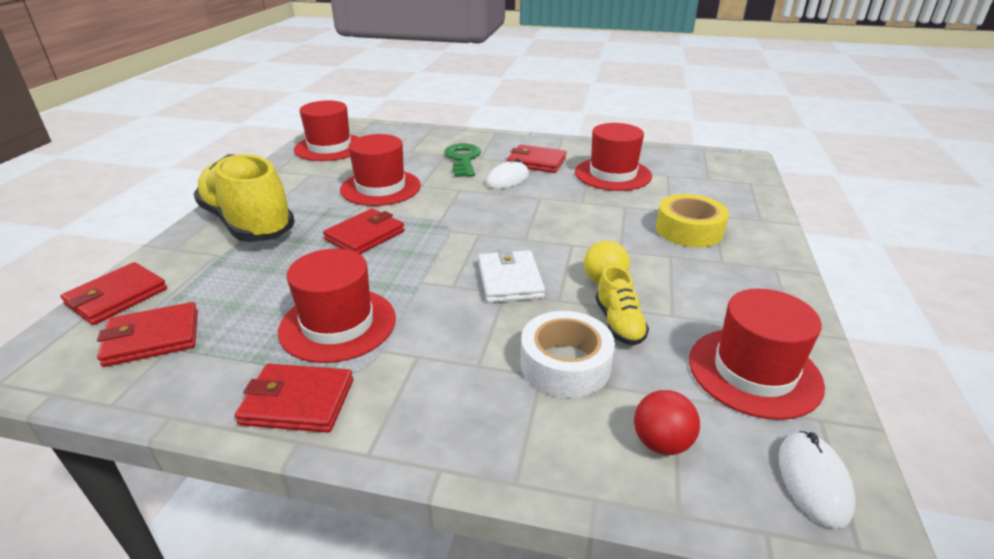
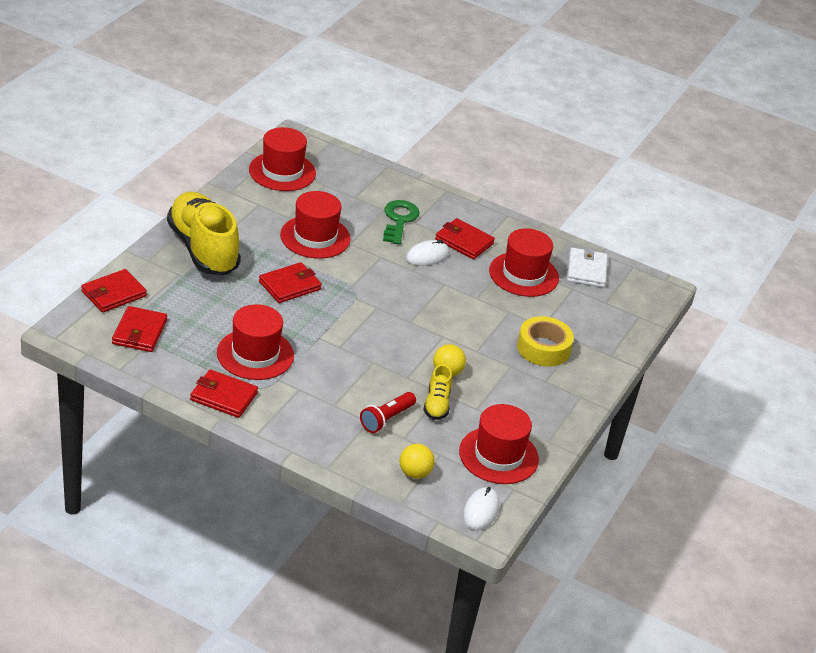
camera: 10 degrees right, 5 degrees up
red wallet [97,302,198,367] -> red wallet turned 75 degrees counterclockwise [112,306,167,352]
white wallet [478,249,545,303] -> white wallet moved to [567,248,608,288]
white tape [520,311,615,398] -> red flashlight [360,392,416,433]
red ball [634,390,700,455] -> yellow ball [399,444,435,479]

